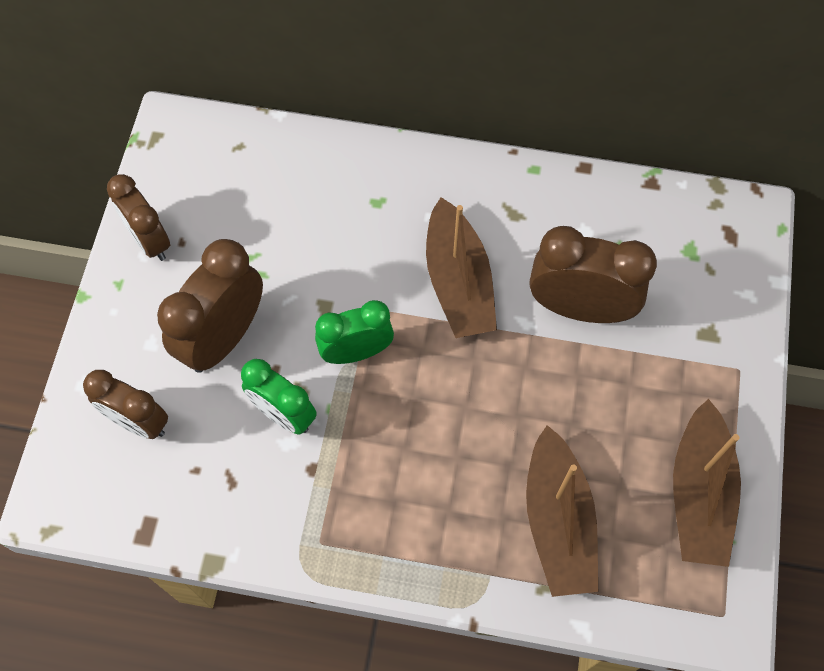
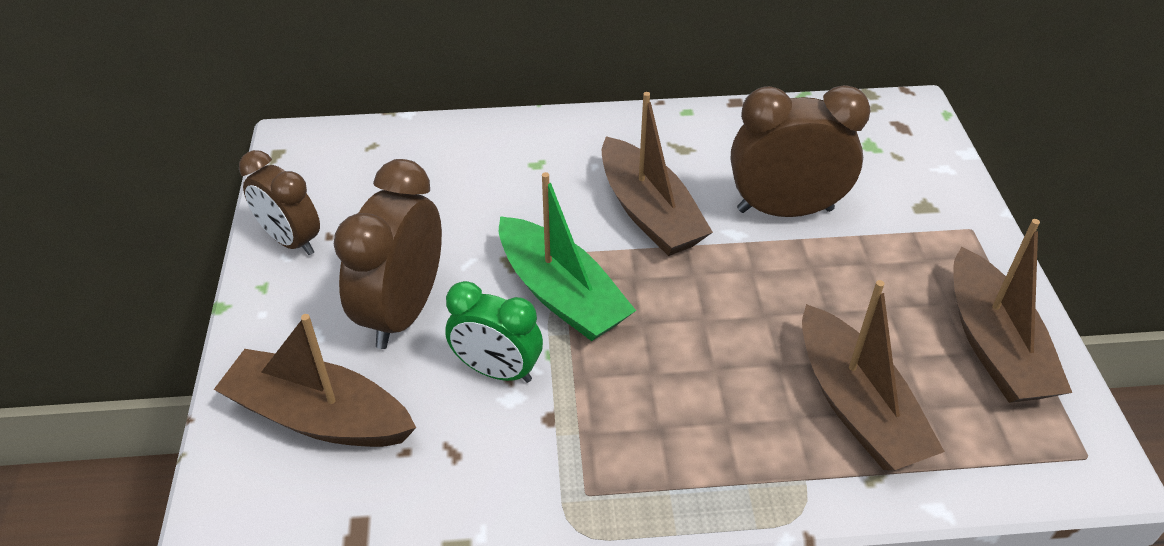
camera: 15 degrees left, 20 degrees down
brown clock [83,370,168,439] -> brown boat [214,314,416,447]
green clock [315,300,394,364] -> green boat [499,172,636,341]

